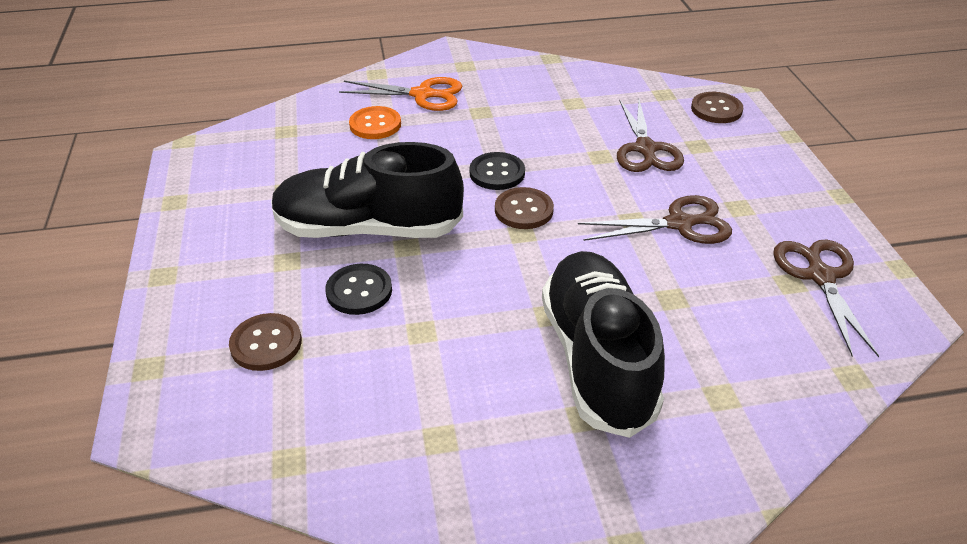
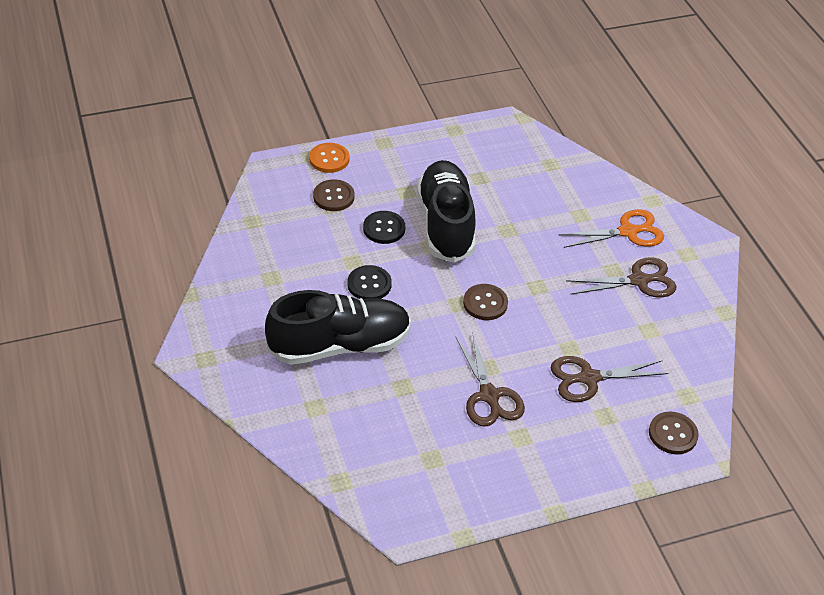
camera: 80 degrees right, 5 degrees up
orange scissors [339,77,462,111] -> orange scissors turned 105 degrees counterclockwise [559,209,664,248]
orange button [349,106,401,139] -> orange button moved to [309,143,349,173]
black button [469,152,525,190] -> black button moved to [347,265,392,299]
brown scissors [773,239,879,357] -> brown scissors moved to [566,257,676,297]

